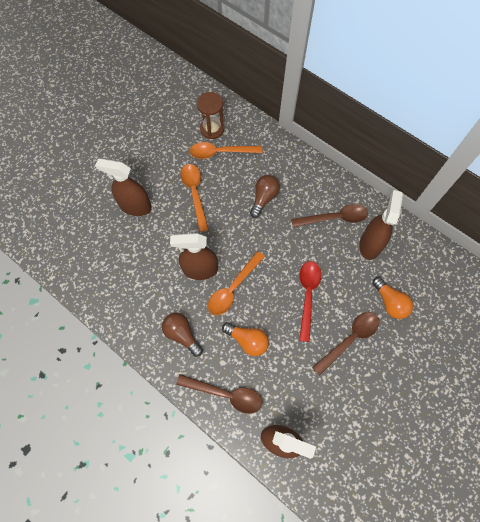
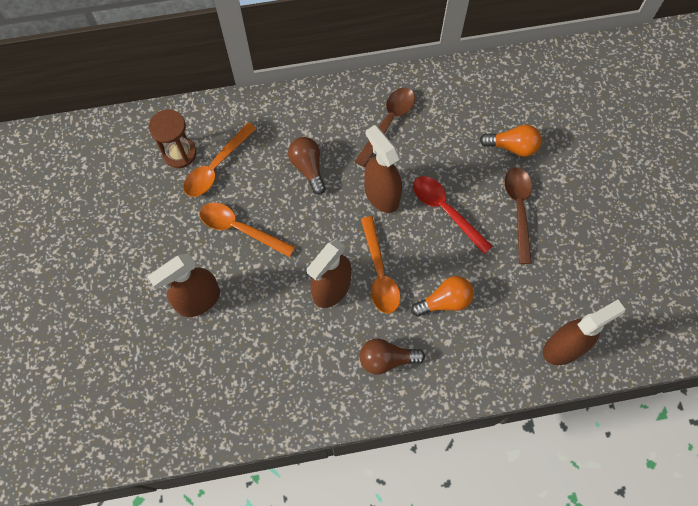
camera: 50 degrees left, 0 degrees up
brown spoon [176,374,262,414] -> none
brown spray bottle [359,190,403,260] -> brown spray bottle moved to [364,125,402,213]

